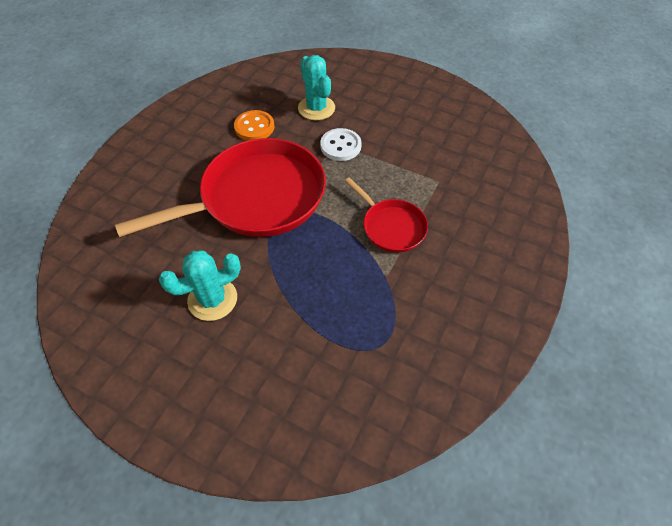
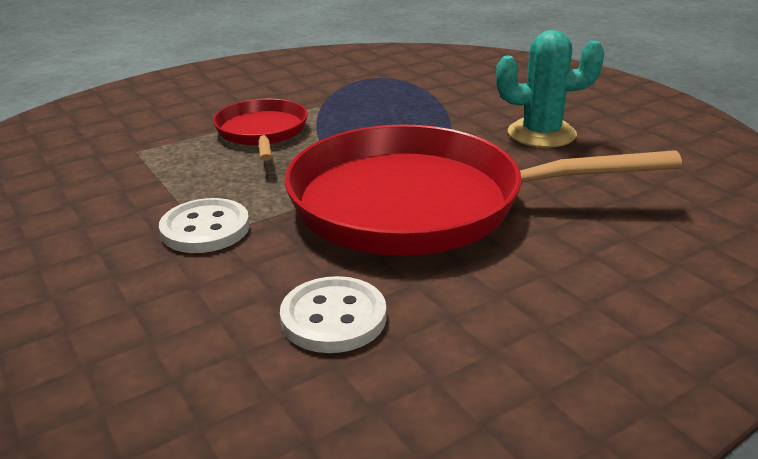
camera: 150 degrees left, 25 degrees down
orange button [234,110,274,141] -> white button [280,276,387,353]
turquoise cactus [298,55,335,120] -> none

